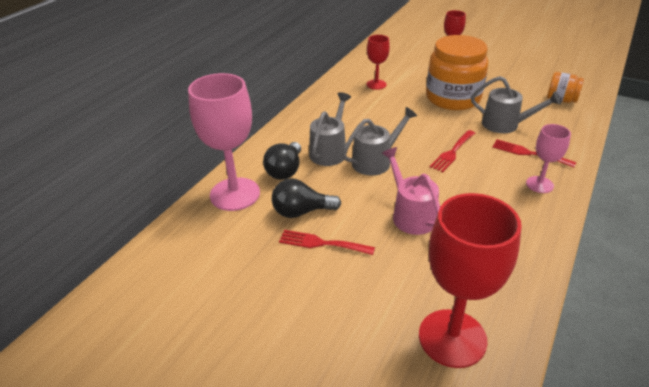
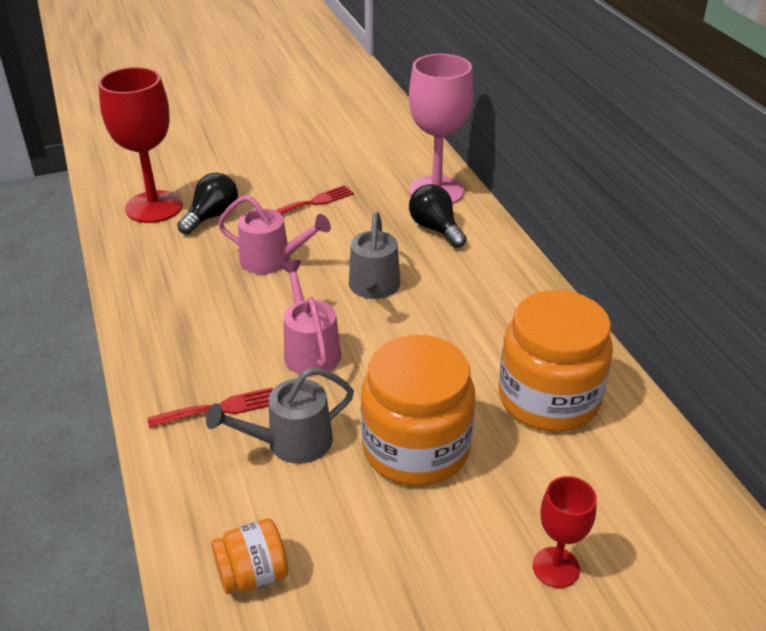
camera: 130 degrees right, 0 degrees up
black light bulb [272,178,341,218] -> black light bulb moved to [177,173,238,235]
grey watering can [309,92,351,166] -> none
red goblet [367,35,390,90] -> orange jar [499,290,613,432]
red fork [430,130,475,172] -> pink watering can [280,260,341,376]
pink goblet [526,124,571,193] -> none

